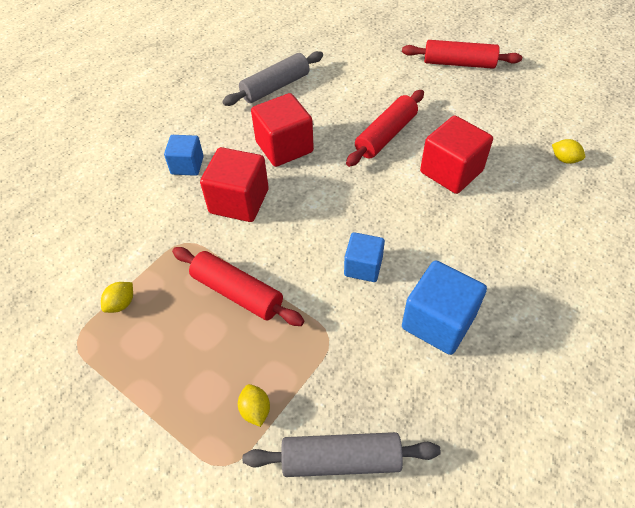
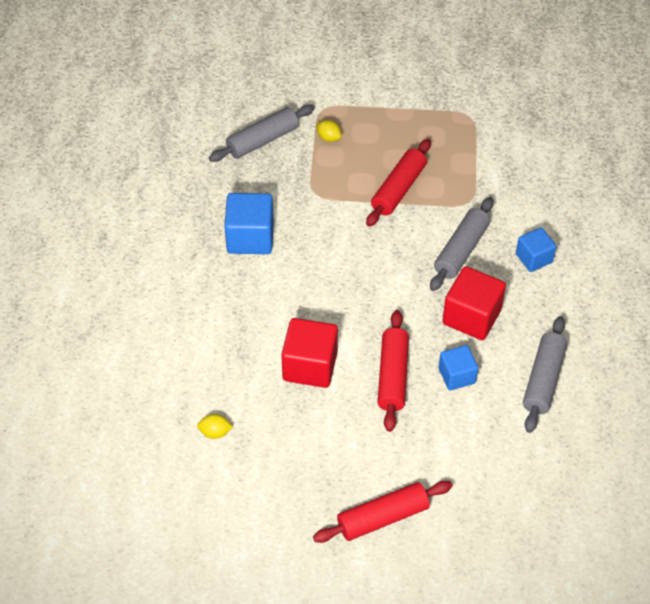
camera: 145 degrees right, 0 degrees up
yellow lemon [101,282,133,313] -> none
red rolling pin [172,247,304,326] -> red rolling pin turned 60 degrees counterclockwise [366,139,431,227]
red cube [200,147,269,222] -> grey rolling pin [430,197,494,291]
blue cube [344,232,385,282] -> blue cube moved to [438,345,478,391]

